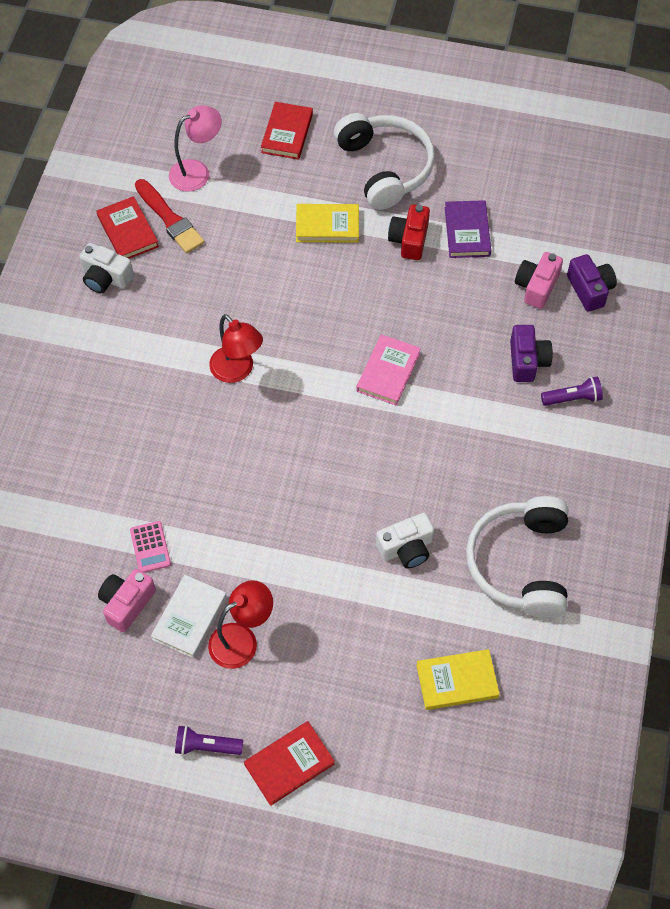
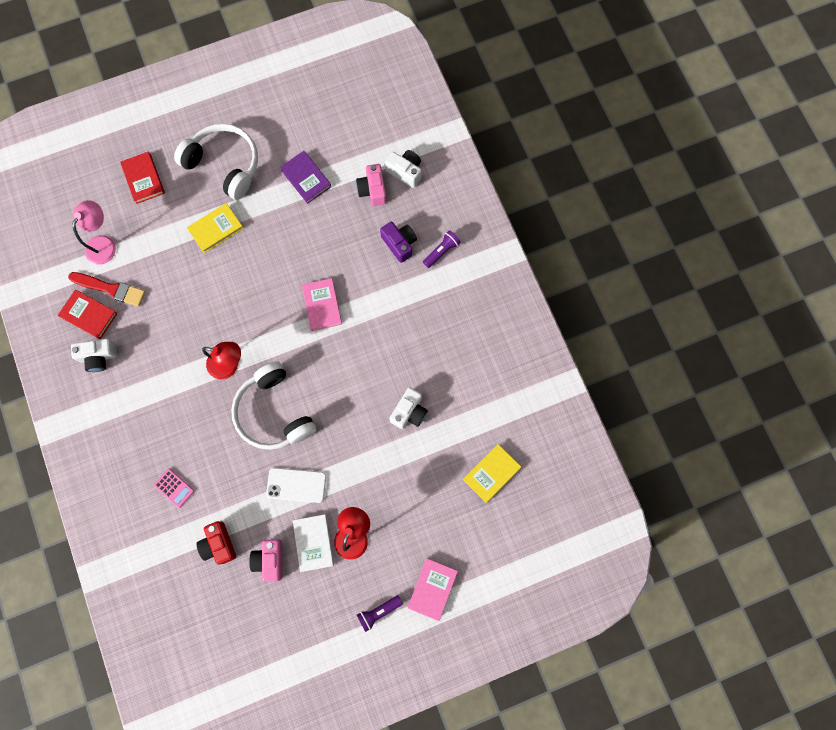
camera: 35 degrees left, 15 degrees up
pink calculator [130,521,171,573] -> pink calculator moved to [154,469,194,508]
red book [244,721,335,806] -> pink book [408,558,458,621]
red camera [388,204,430,260] -> red camera moved to [197,521,236,565]
white headphones [466,496,568,618] -> white headphones moved to [231,362,316,450]
purple camera [567,254,617,312] -> white camera [385,150,422,188]
none -> white phone [266,468,326,503]

